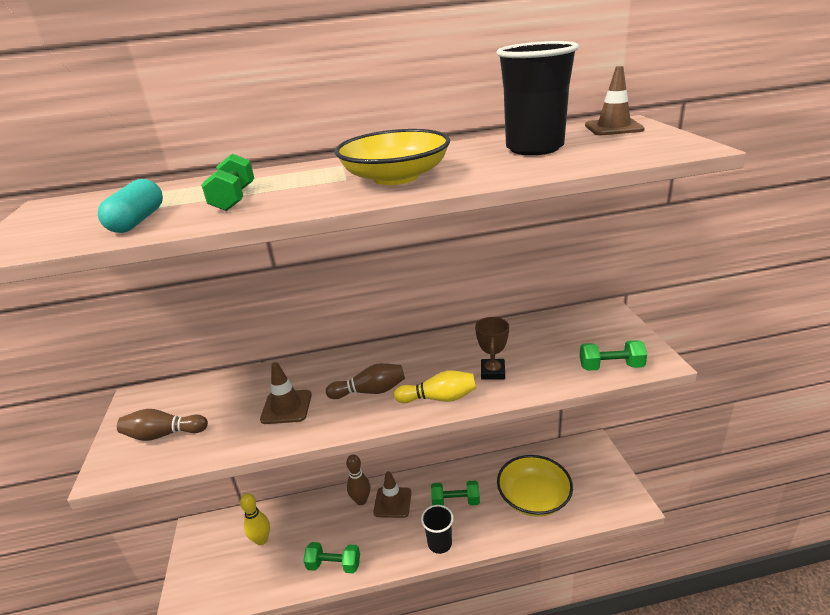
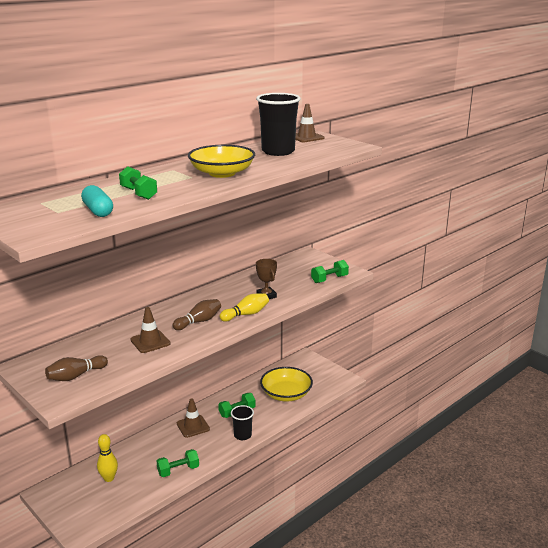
camera: 35 degrees left, 5 degrees down
brown bowling pin [346,454,370,505] -> none

